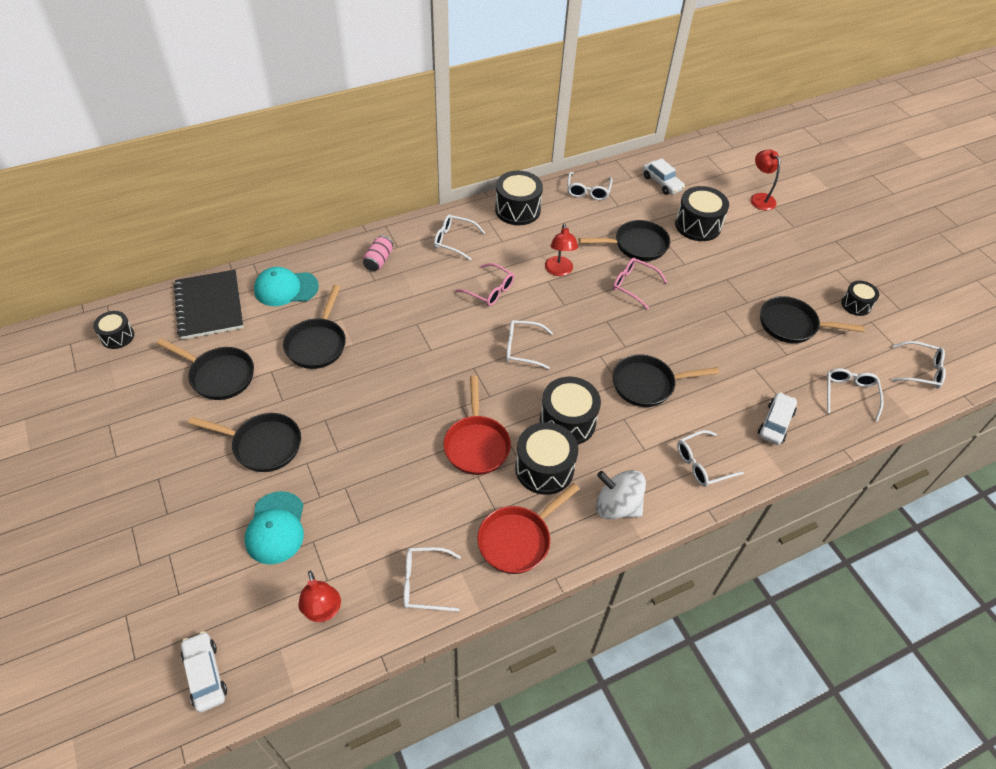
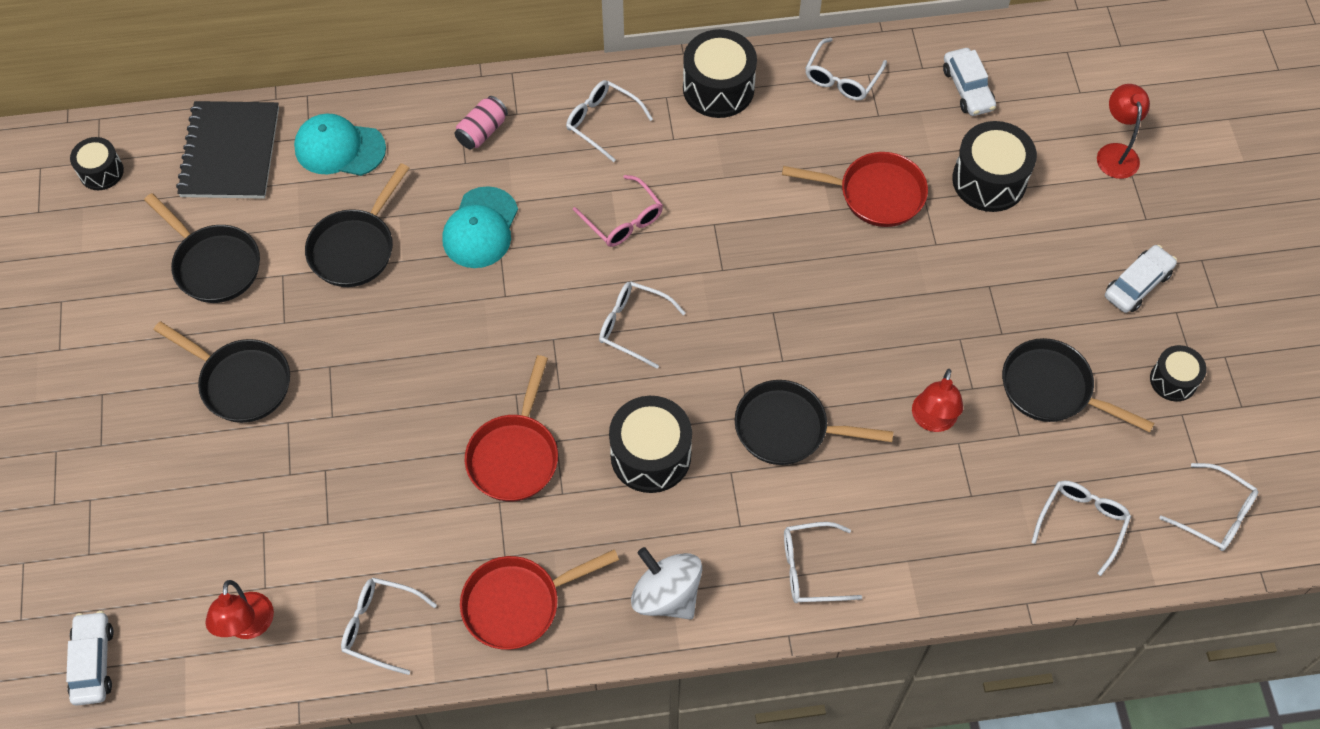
camera: 20 degrees right, 10 degrees up
turquoise cap [245,491,304,564] -> turquoise cap moved to [442,186,518,268]
black drum [515,422,578,495] -> none
red lamp [545,224,578,276] -> red lamp moved to [912,369,963,432]
black pan [579,220,670,261] -> red pan [782,152,928,227]
pink glasses [613,258,668,309] -> none
white car [758,392,797,445] -> white car moved to [1105,245,1177,313]

